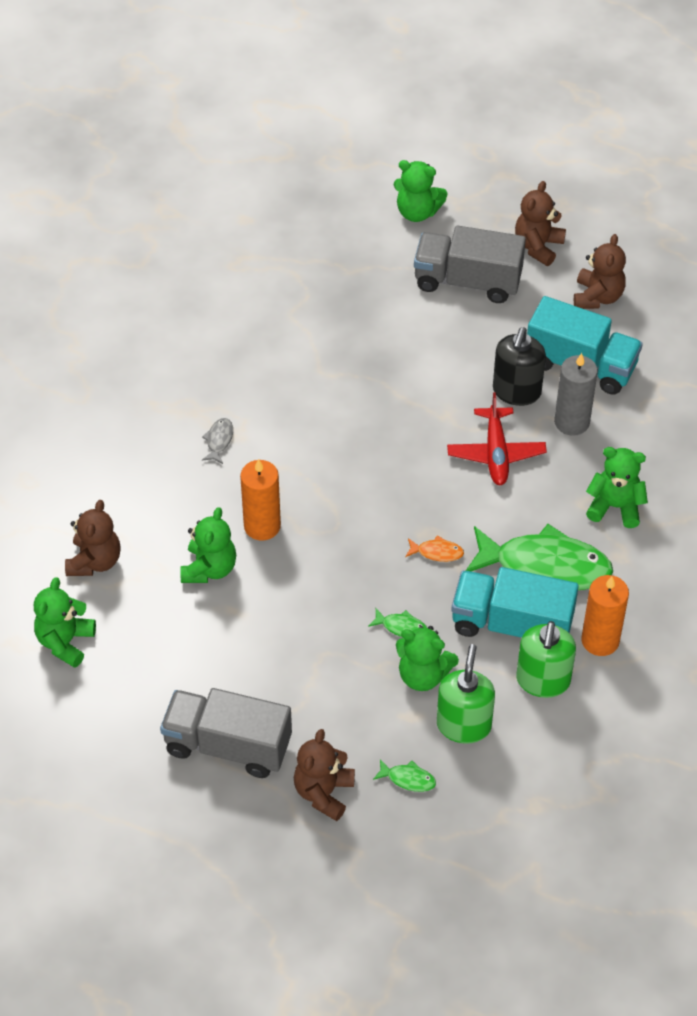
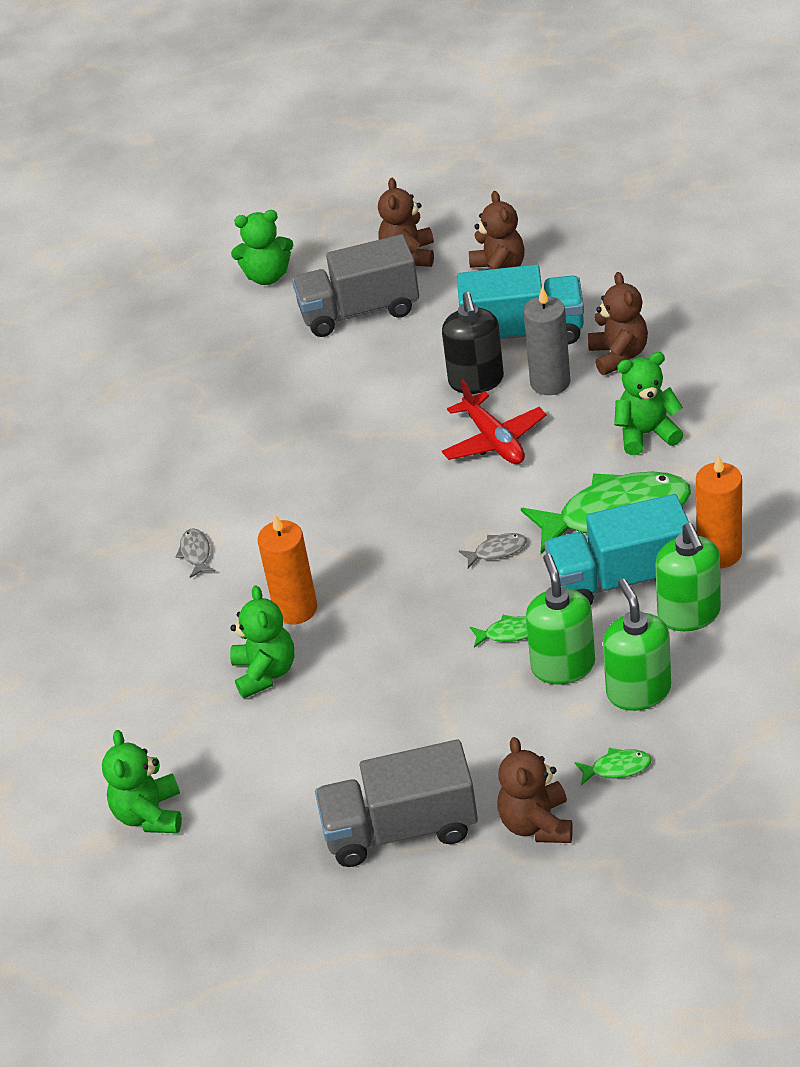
camera: 20 degrees left, 10 degrees down
brown teddy bear [65,500,121,576] -> brown teddy bear moved to [588,272,648,375]
green teddy bear [396,626,459,691] -> green soap dispenser [526,554,595,684]
orange fish [405,535,464,562] -> grey fish [459,533,527,568]

